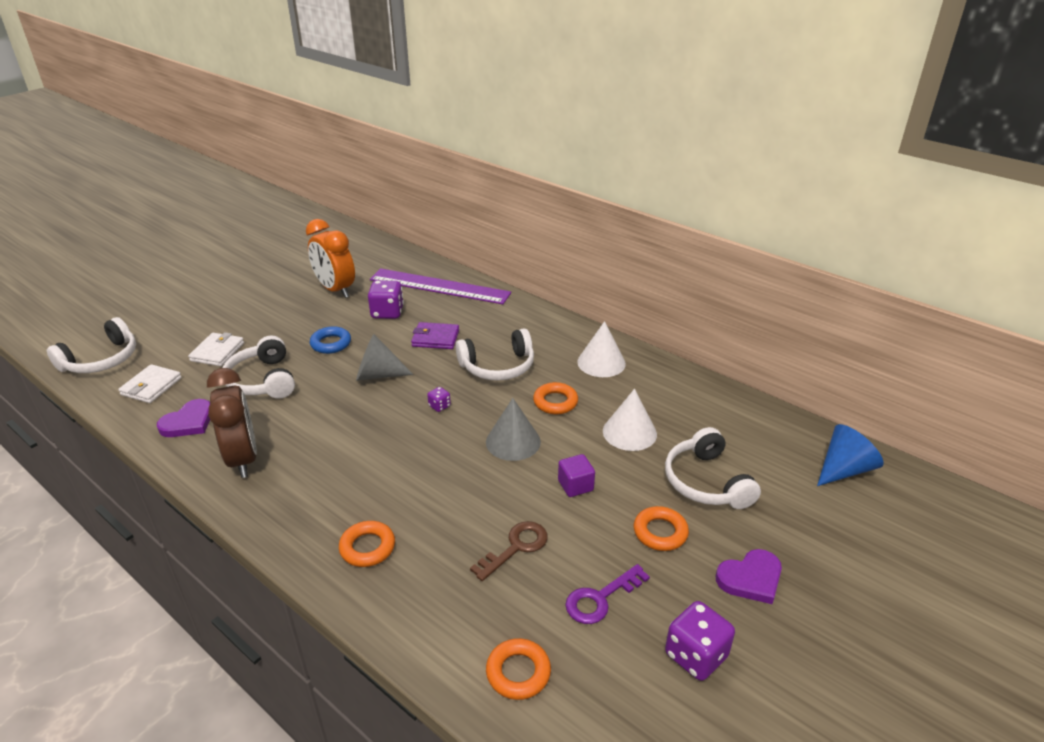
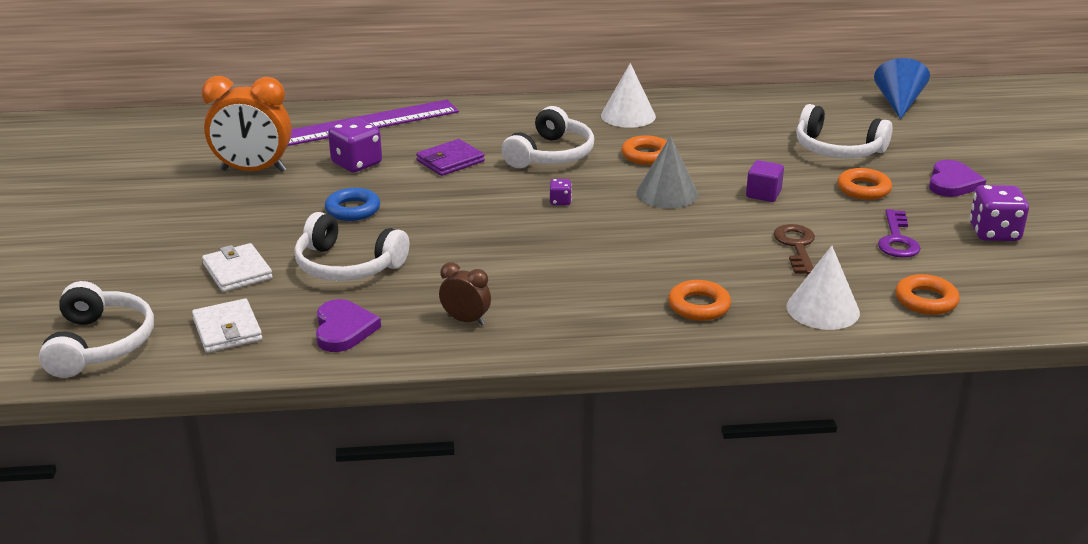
camera: 45 degrees left, 5 degrees down
brown clock [207,368,257,478] -> brown clock [439,262,491,326], size x0.51
grey cone [356,334,413,381] -> none
white cone [603,389,657,451] -> white cone moved to [786,246,860,330]

